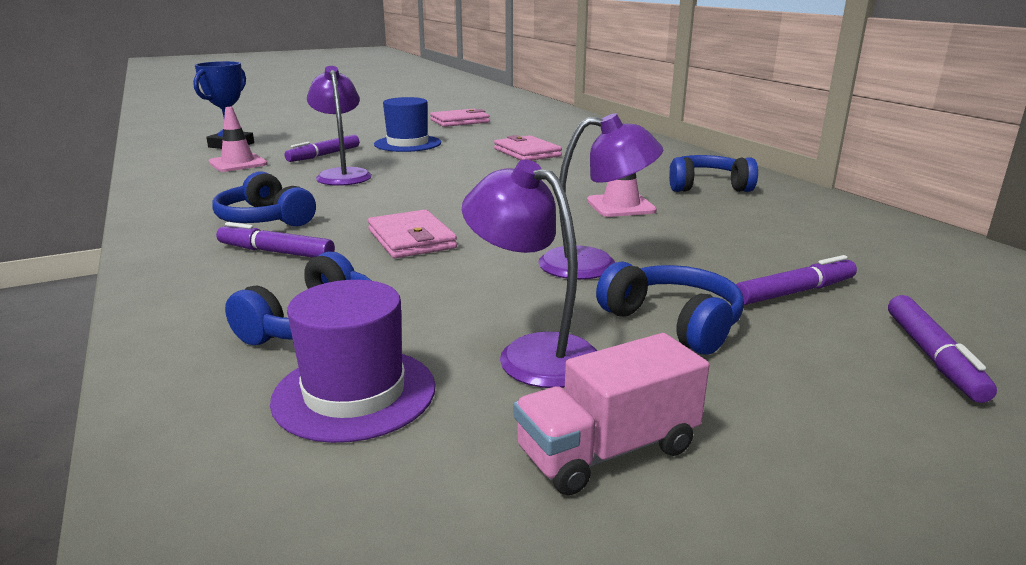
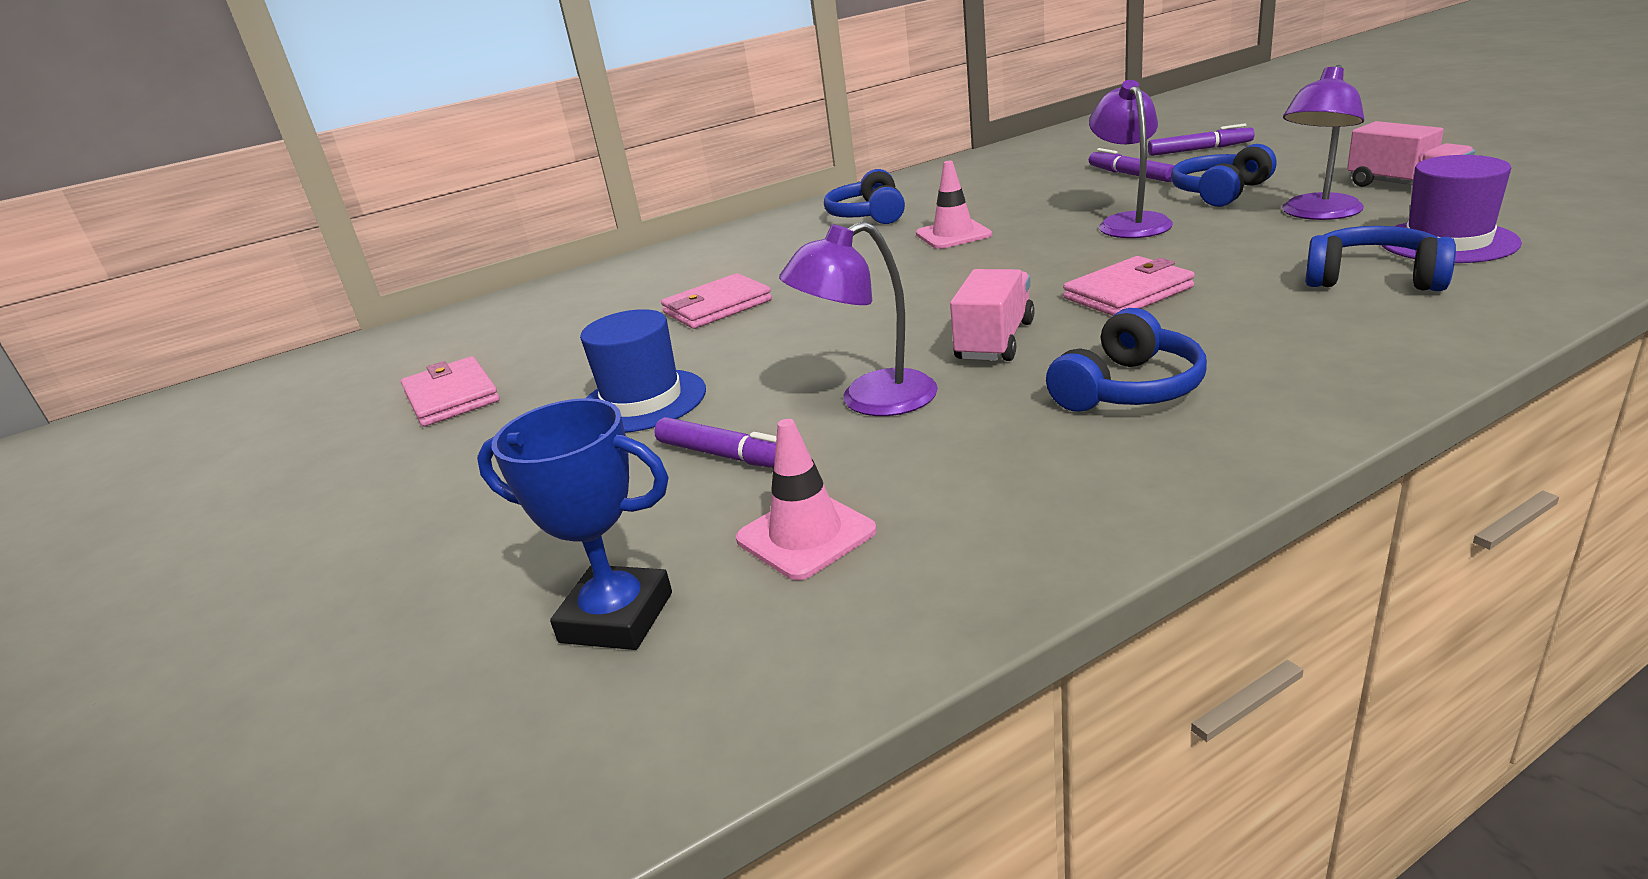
camera: 90 degrees left, 5 degrees up
purple marker [216,222,335,257] -> none
none -> pink truck [950,269,1035,361]

